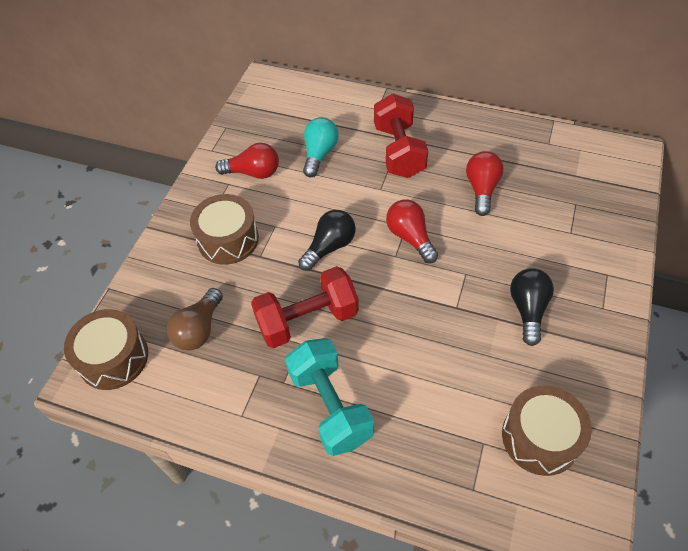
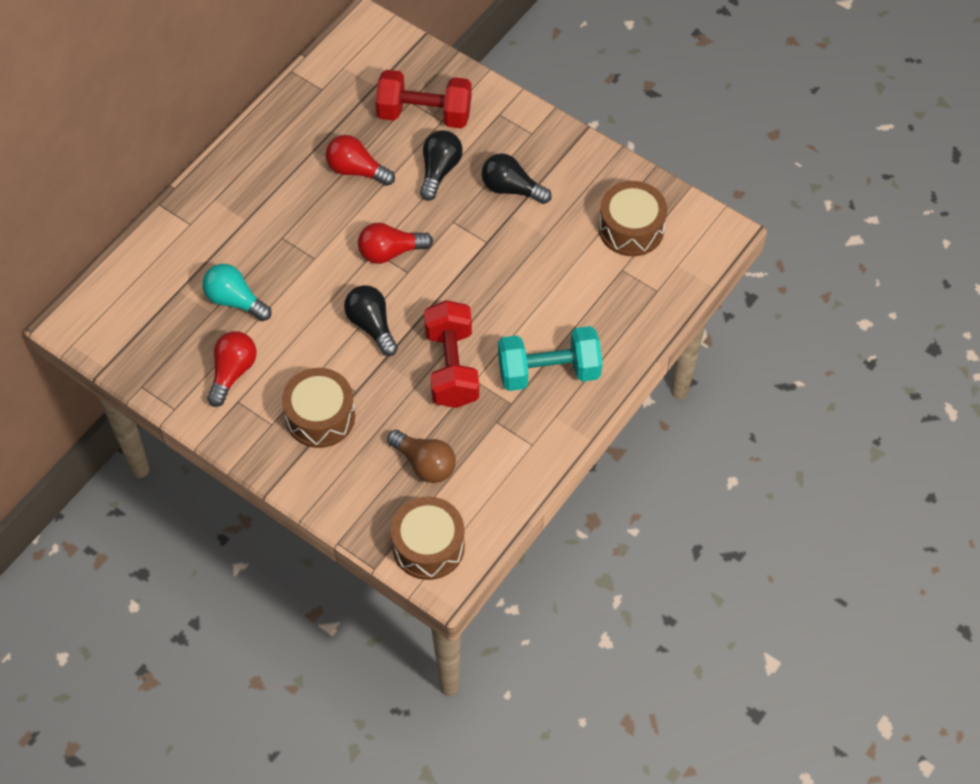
camera: 75 degrees left, 5 degrees up
red dumbbell [374,94,428,178] -> red dumbbell moved to [375,70,472,129]
none -> black light bulb [420,130,462,201]

